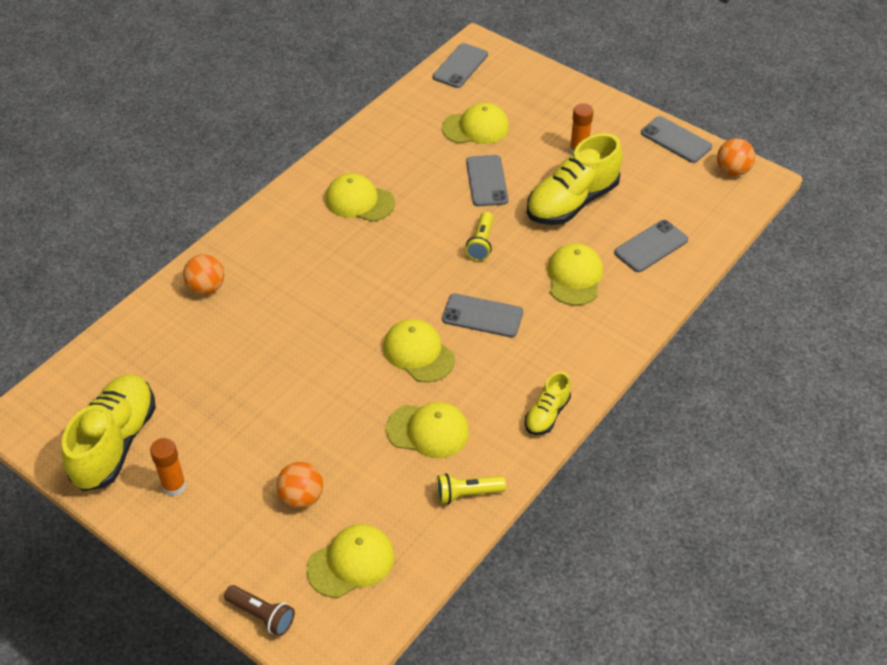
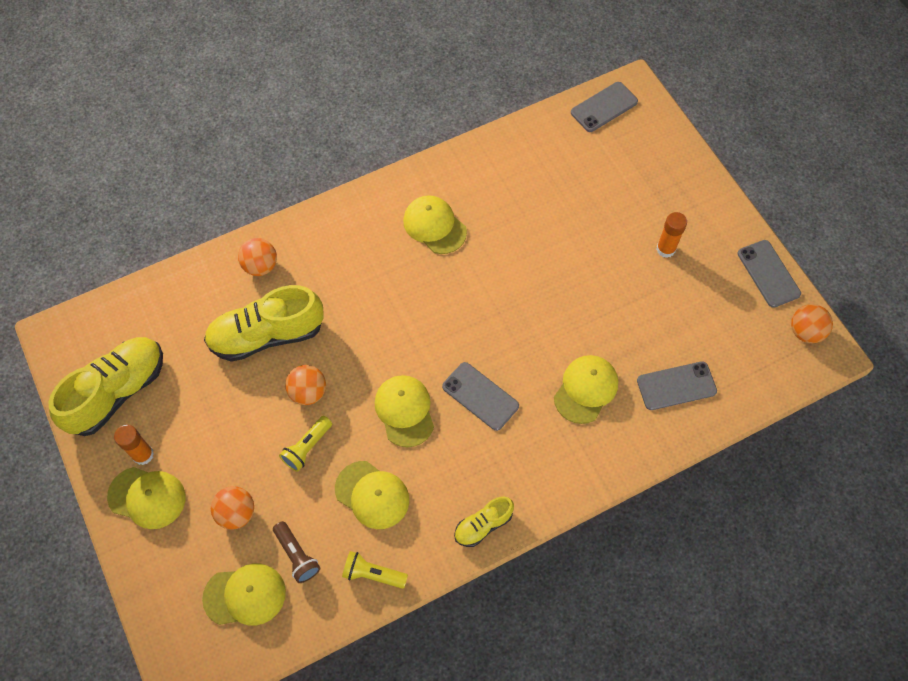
camera: 25 degrees right, 15 degrees up
brown flashlight [224,585,295,636] -> brown flashlight moved to [273,521,320,583]
yellow cap [442,103,509,144] -> yellow cap moved to [107,467,186,529]
grey phone [466,155,508,206] -> none
yellow flashlight [466,212,494,261] -> yellow flashlight moved to [279,416,332,472]
yellow shoe [527,133,623,225] -> yellow shoe moved to [204,285,324,362]
none -> orange ball [285,365,326,405]

